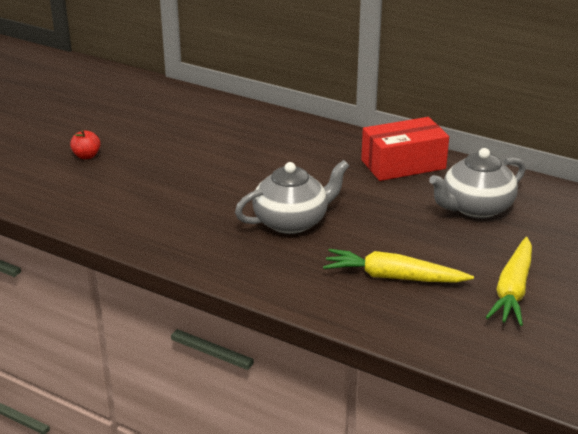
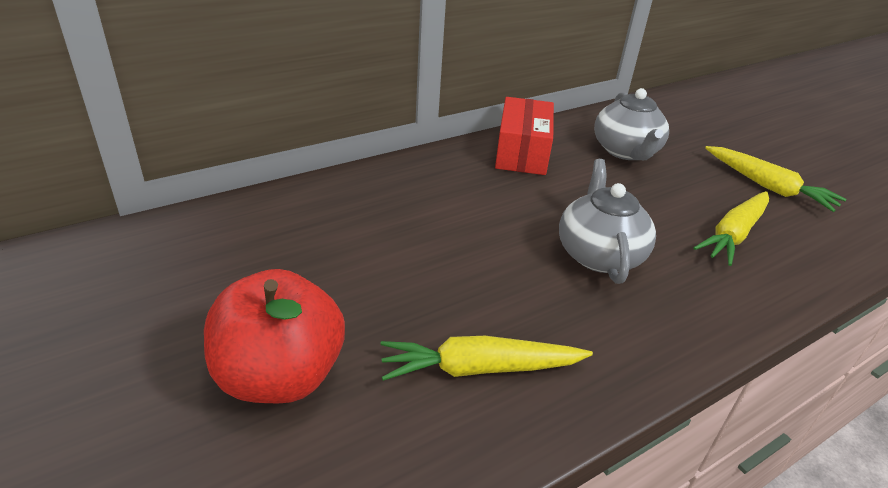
camera: 65 degrees left, 5 degrees up
red apple [70,130,101,159] -> red apple [204,269,345,403], size x2.43
none -> yellow carrot [380,336,593,381]

